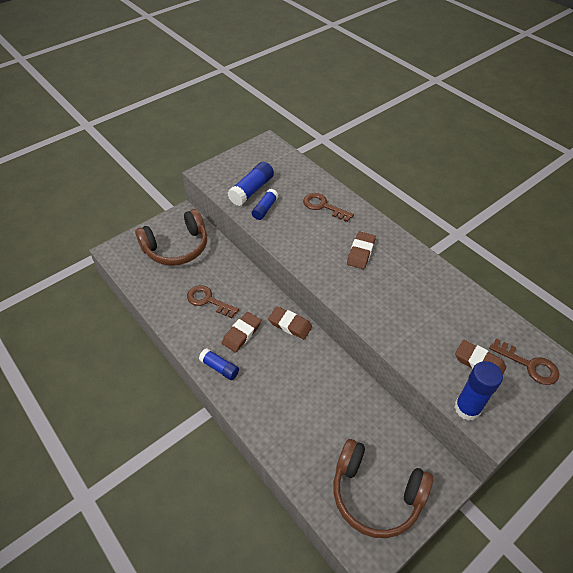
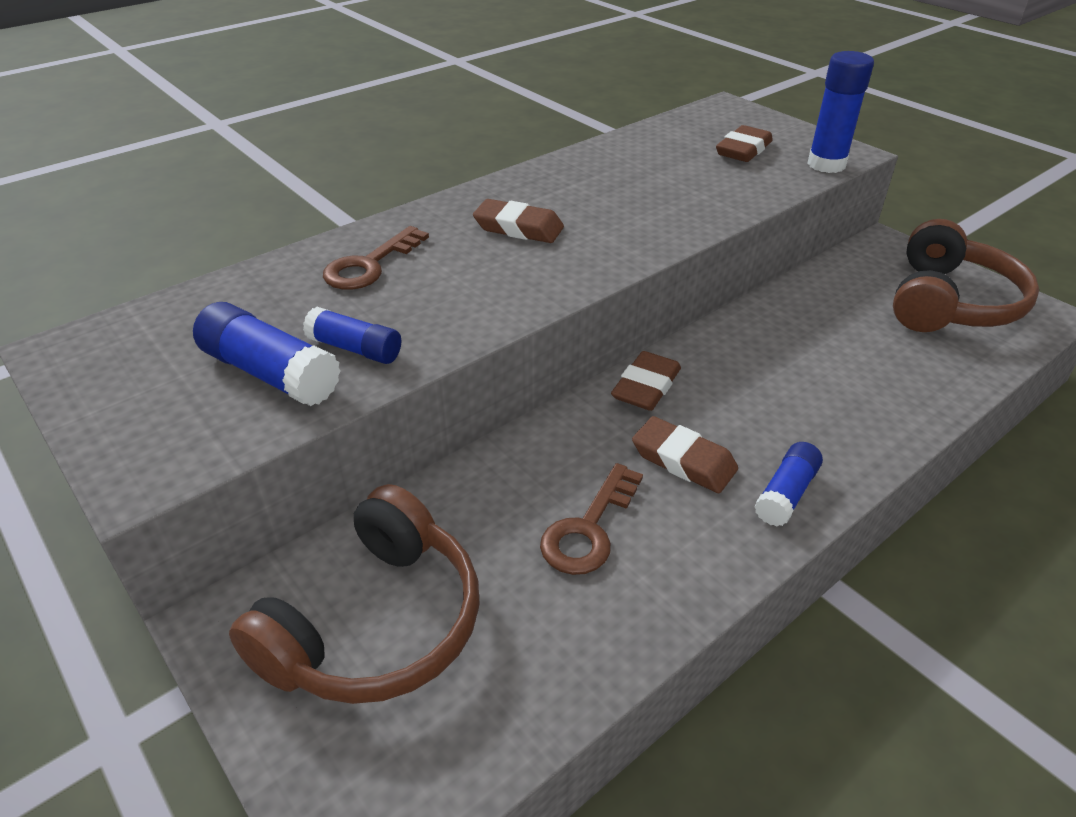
camera: 90 degrees left, 10 degrees down
brown headphones [135,209,207,266] -> brown headphones turned 60 degrees clockwise [229,484,480,704]
brown key [489,338,559,385] -> none

